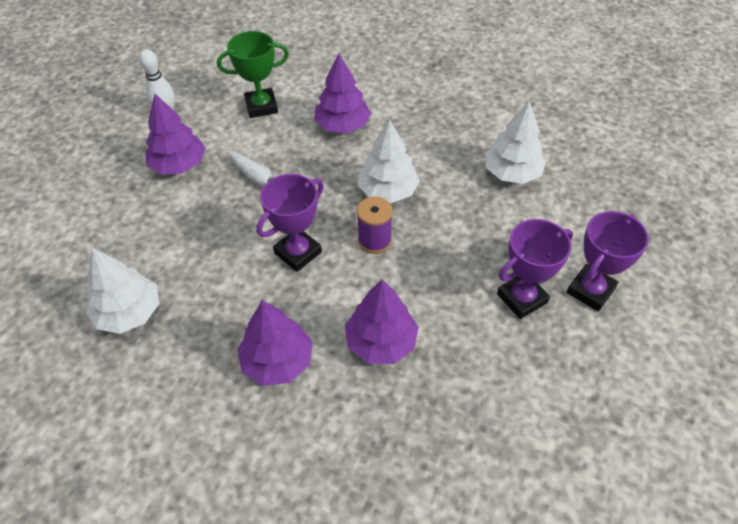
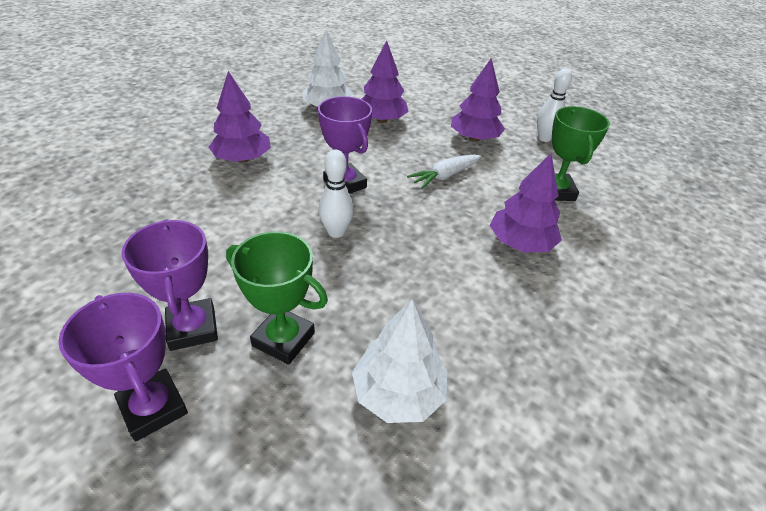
camera: 100 degrees right, 10 degrees down
purple tree [345,279,419,364] -> purple tree moved to [362,40,409,123]
purple spool [357,197,393,254] -> white bowling pin [319,150,354,238]
white tree [358,120,420,203] -> none
none -> green trophy [226,231,328,365]

